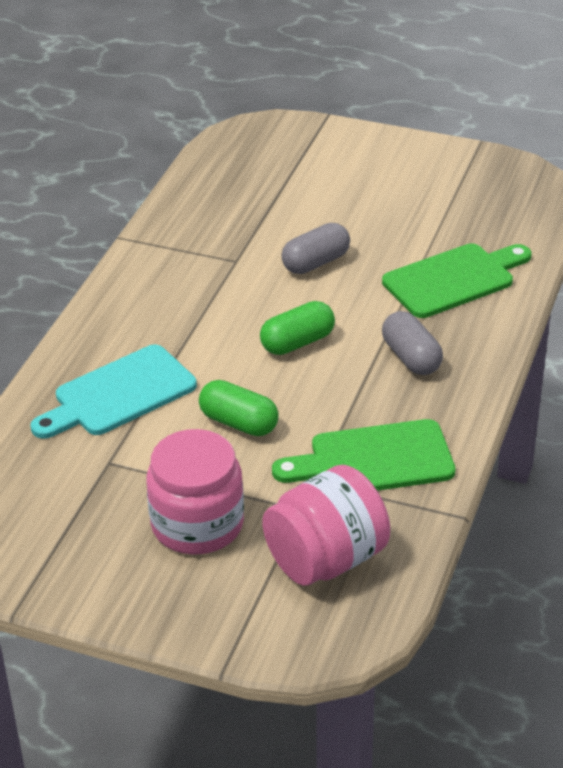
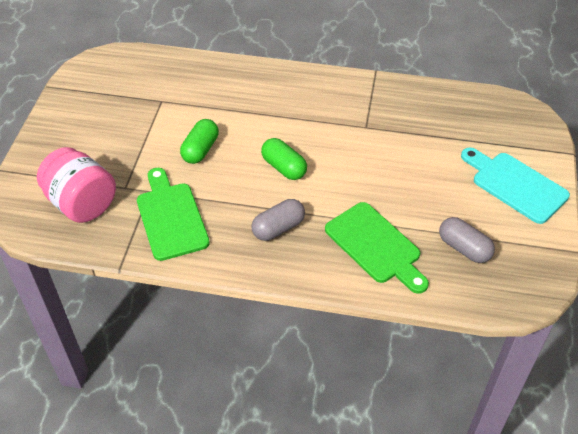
camera: 80 degrees right, 10 degrees up
turquoise cutting board [30,345,197,439] -> turquoise cutting board moved to [461,147,570,224]
pink jar [147,429,244,555] -> none
grey capsule [281,223,350,274] -> grey capsule moved to [439,217,495,263]

